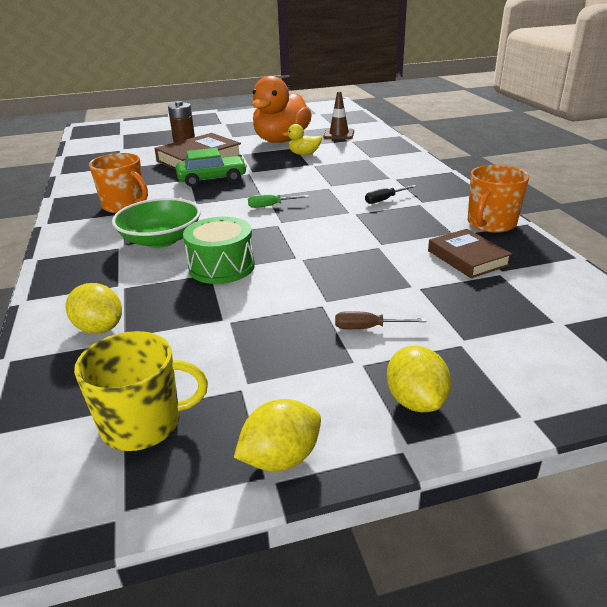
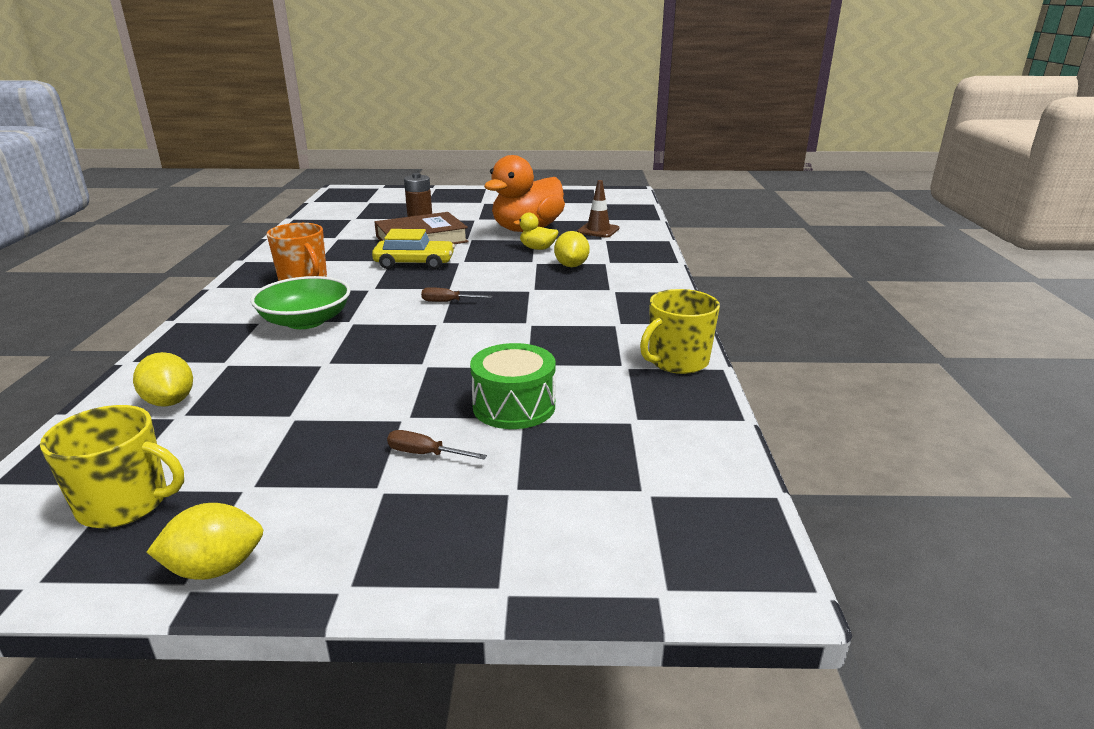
camera: 15 degrees right, 5 degrees down
green car [176,148,247,187] -> yellow car [372,229,455,270]
green drum [183,217,255,284] -> green drum moved to [470,343,556,429]
green screwdriver [248,194,309,208] -> brown screwdriver [421,287,492,302]
black screwdriver [365,185,416,204] -> none
yellow lemon [387,346,451,412] -> yellow lemon moved to [554,231,590,267]
brown book [428,229,512,278] -> none
orange mug [468,165,529,233] -> yellow mug [640,289,720,374]

